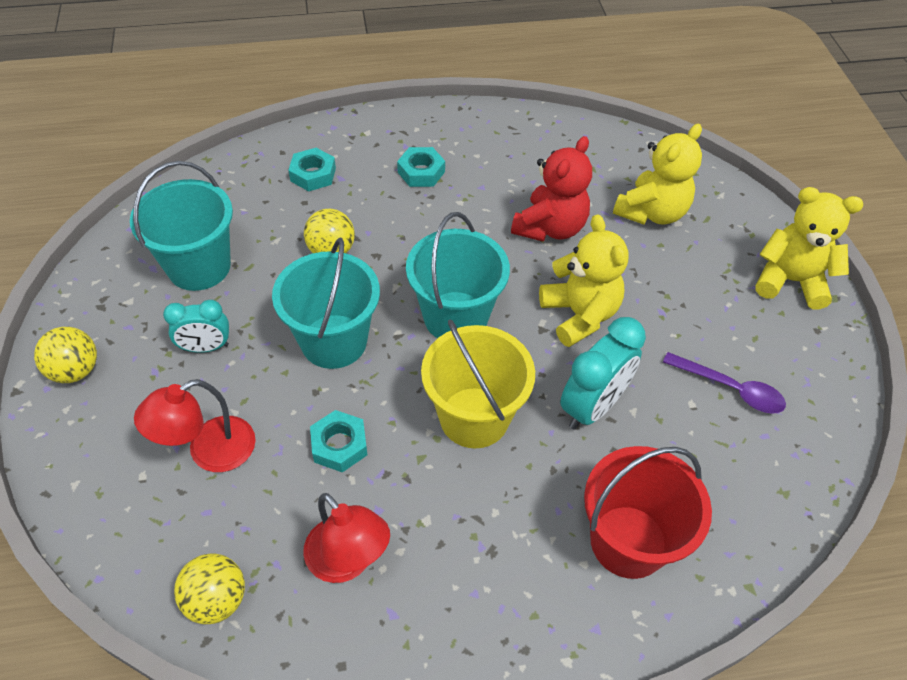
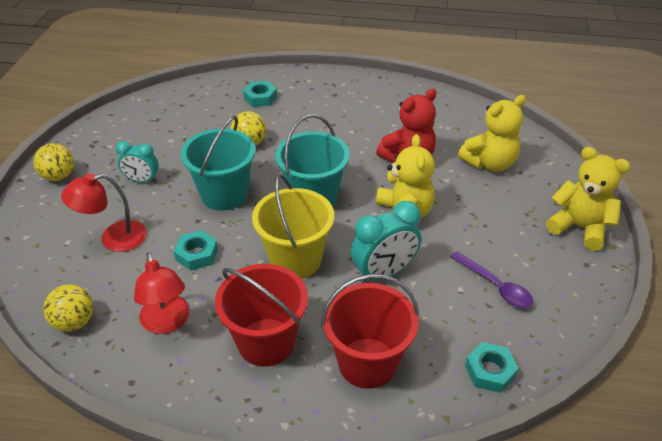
camera: 20 degrees right, 10 degrees down
turquoise bucket [130,161,233,291] -> none
turquoise nut [397,147,445,187] -> turquoise nut moved to [465,342,519,393]
none -> red bucket [215,264,308,367]

